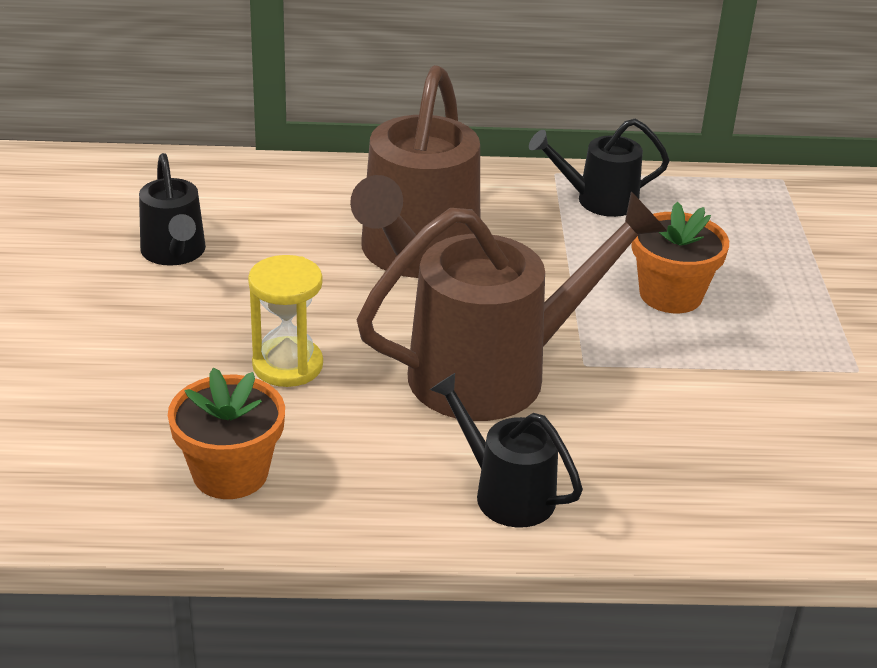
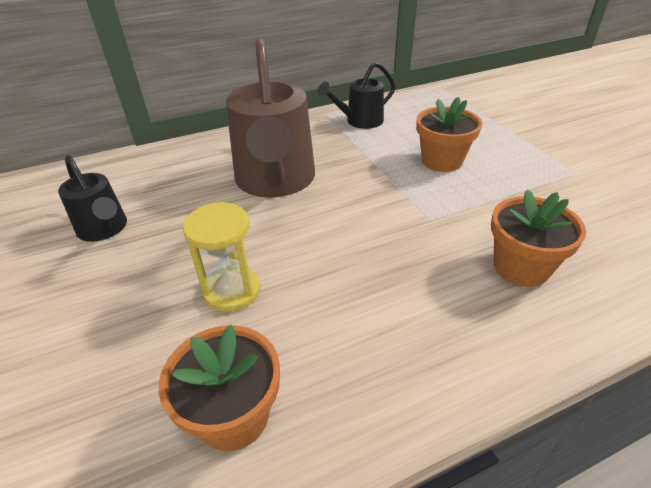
camera: 20 degrees left, 5 degrees up
brown watering can [357,192,668,421] -> none
black watering can [430,373,583,527] -> none
none -> orange flower pot [491,189,586,287]

